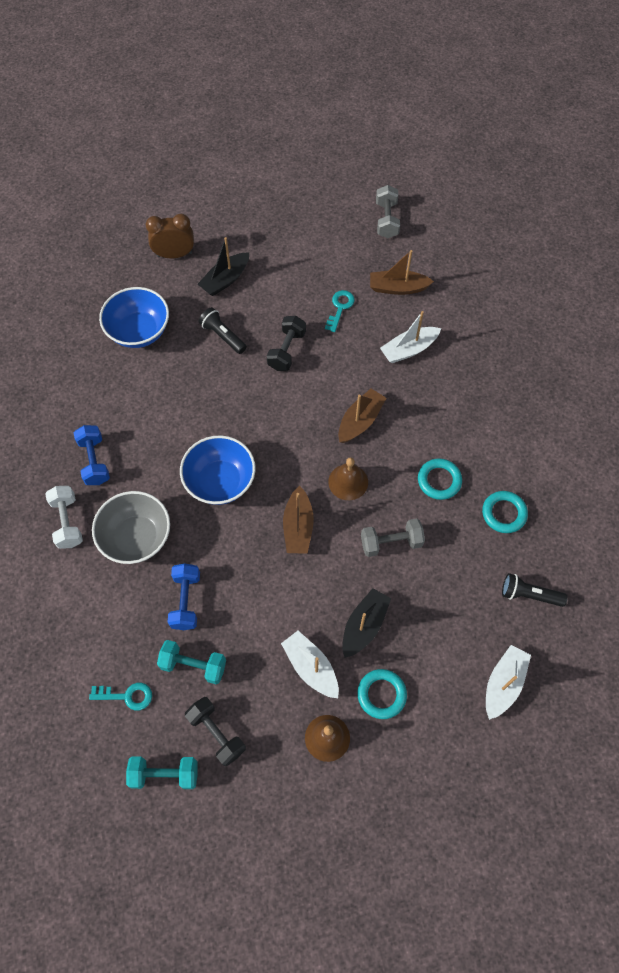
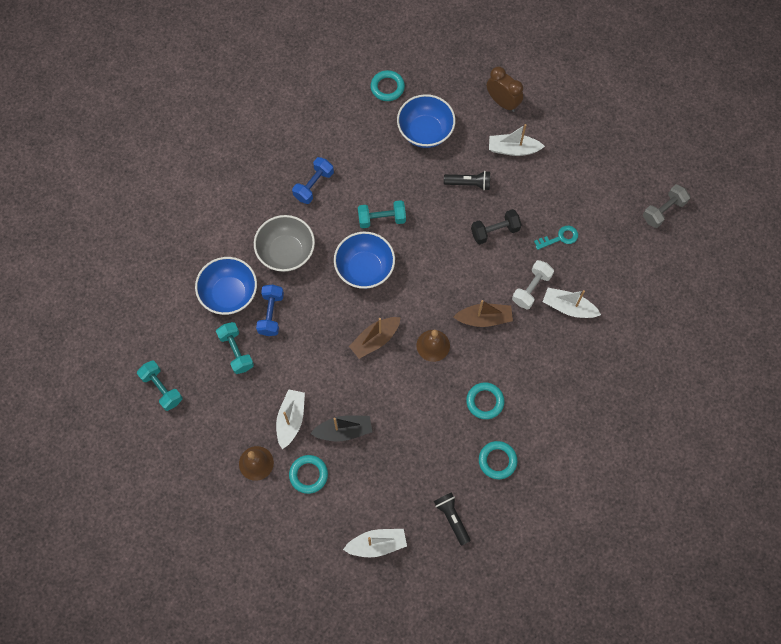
camera: 50 degrees right, 5 degrees up
white dumbbell [45,486,83,549] -> white dumbbell moved to [512,260,554,309]
turquoise key [89,683,152,711] -> none
blue dumbbell [168,563,200,630] -> blue dumbbell turned 45 degrees counterclockwise [256,285,284,336]
black dumbbell [185,697,246,766] -> none
black boat [198,237,249,296] -> white boat [489,124,545,156]
black flashlight [199,307,247,354] -> black flashlight turned 90 degrees clockwise [444,171,490,191]
grey dumbbell [361,519,425,557] -> none
brown boat [370,250,434,295] -> none
none -> blue bowl [195,257,257,315]
none -> turquoise dumbbell [358,200,406,228]
none -> turquoise ring [370,70,405,101]

